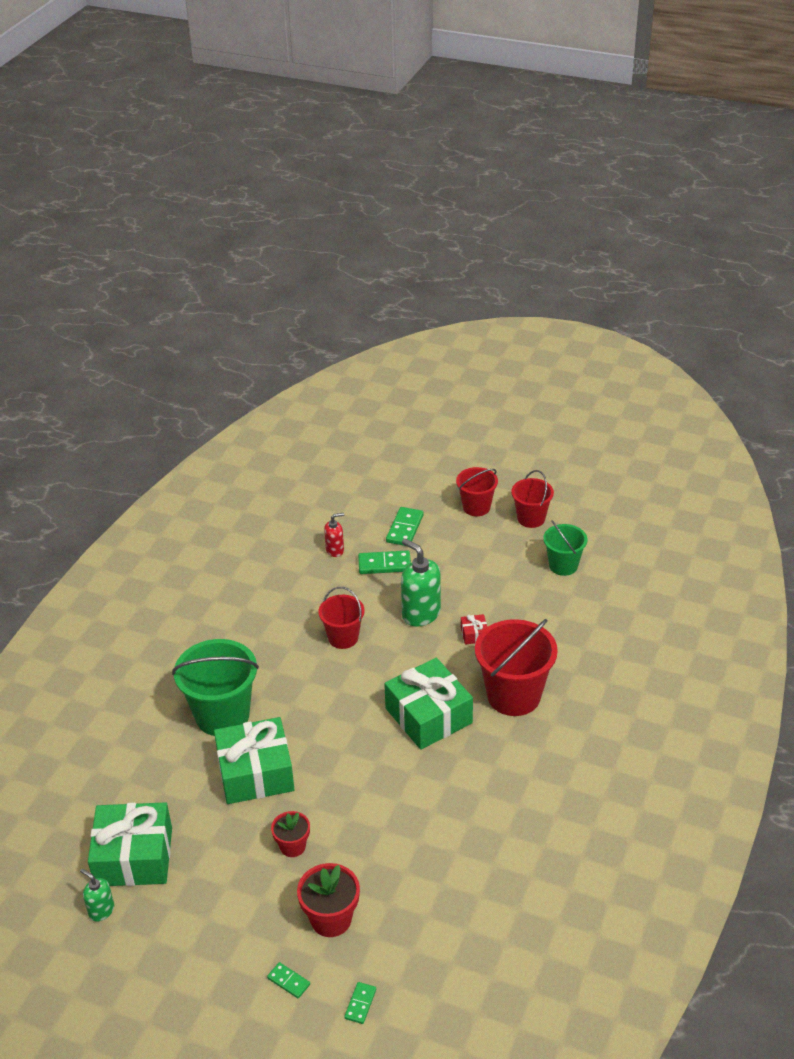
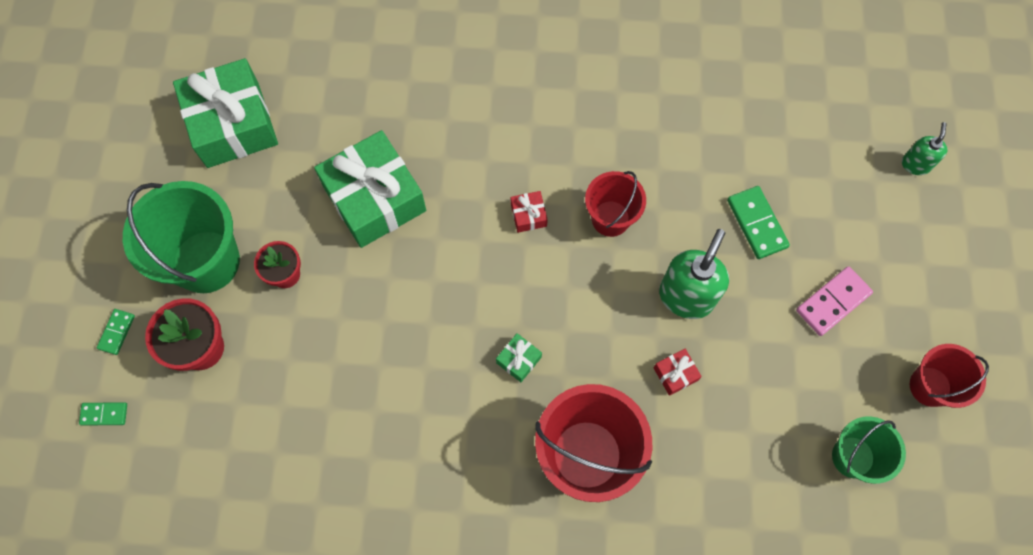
camera: 70 degrees right, 30 degrees up
green soap dispenser [80,869,114,922] -> green soap dispenser moved to [902,122,948,175]
green bucket [172,639,259,736] -> green bucket moved to [123,181,240,293]
red soap dispenser [324,513,344,557] -> none
green gift [384,658,473,750] -> green gift [496,333,542,382], size x0.40
green domino [386,507,424,546] -> none
red bucket [456,467,498,516] -> none
none -> red gift [511,191,548,233]
none -> pink domino [796,266,873,336]

